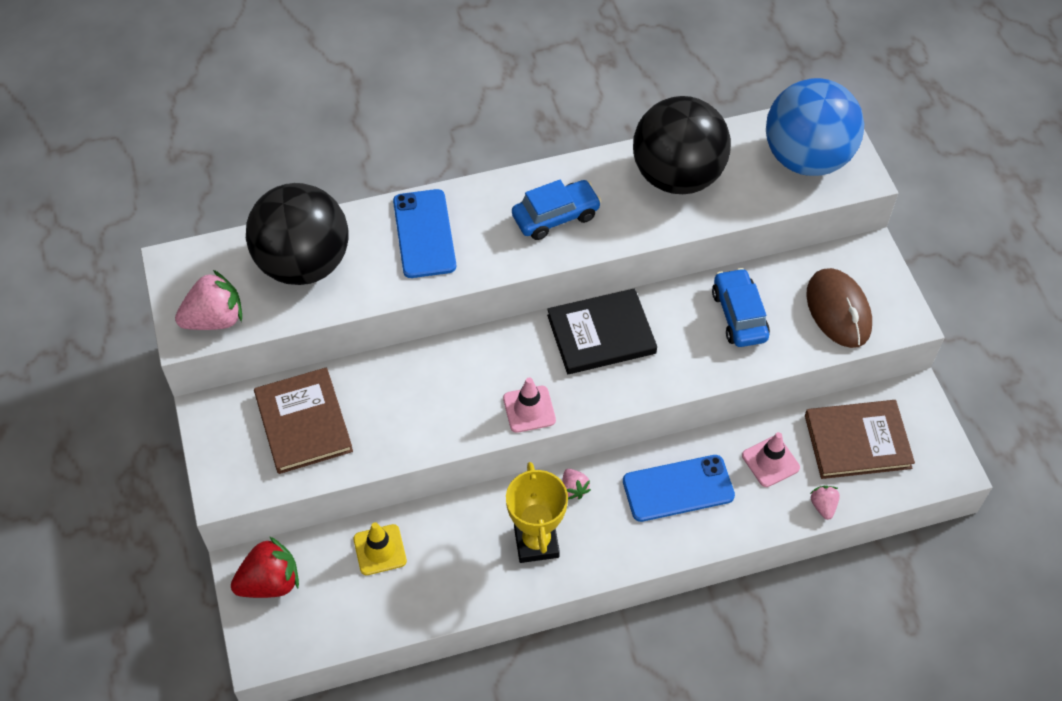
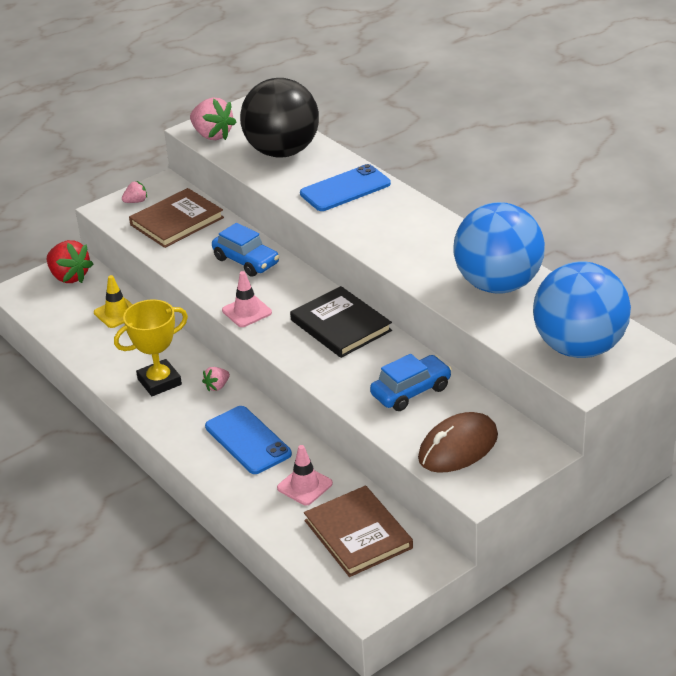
camera: 70 degrees right, 20 degrees down
blue car [512,180,602,240] -> blue car moved to [212,223,279,277]
black ball [633,96,731,194] -> blue ball [454,202,545,294]
pink strawberry [810,486,840,520] -> pink strawberry moved to [122,181,147,203]

